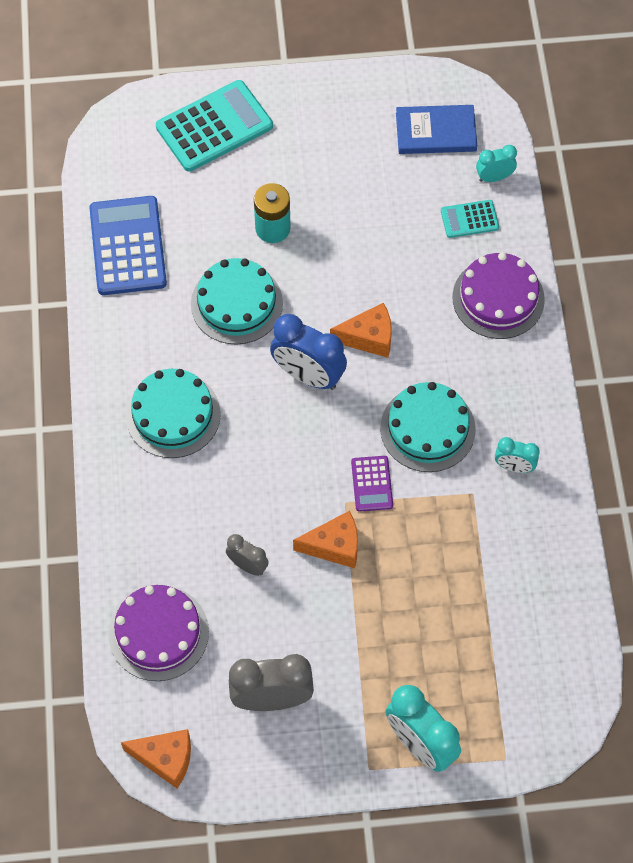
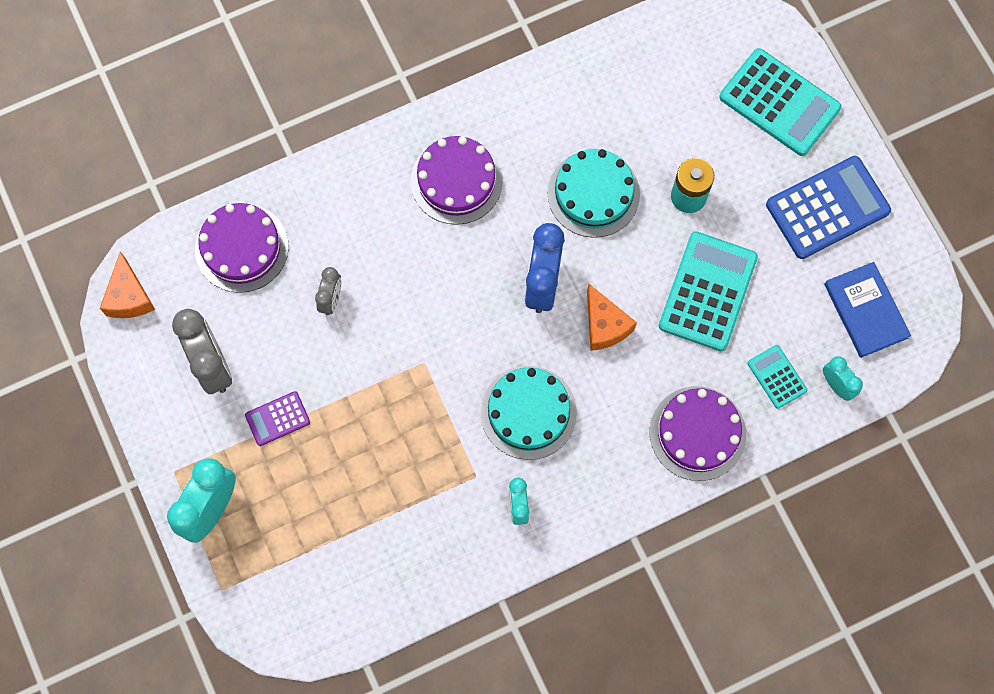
camera: 70 degrees right, 10 degrees up
blue calculator [89,196,167,295] -> blue calculator moved to [766,156,891,259]
turquoise cake [126,369,221,458] -> purple cake [411,136,503,225]
orange cheese [293,511,358,568] -> none
purple calculator [351,456,393,512] -> purple calculator moved to [245,391,310,446]
none -> turquoise calculator [659,232,758,351]

